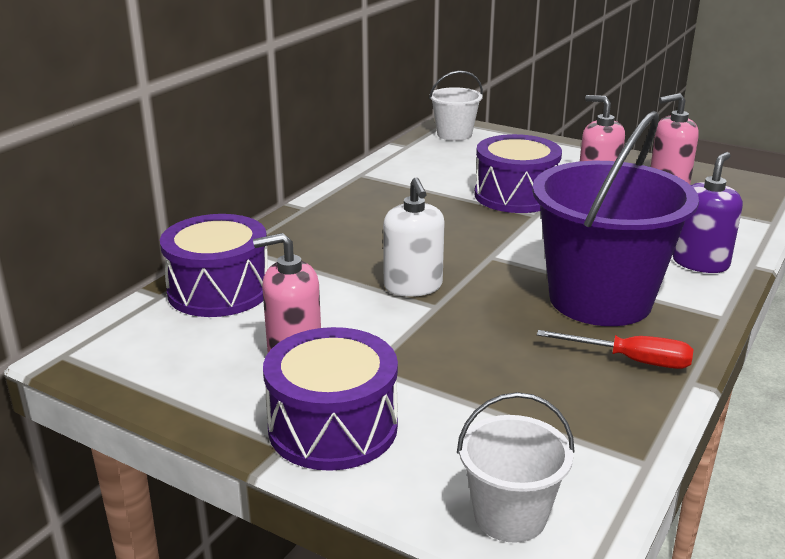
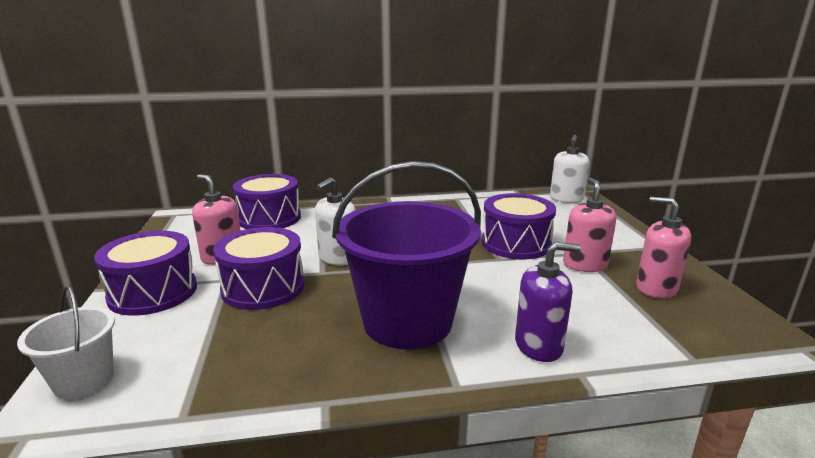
camera: 50 degrees right, 5 degrees down
white bucket [429,71,483,141] -> white soap dispenser [550,135,589,203]
red screwdriver [537,330,693,369] -> none
none -> purple drum [213,227,304,310]

